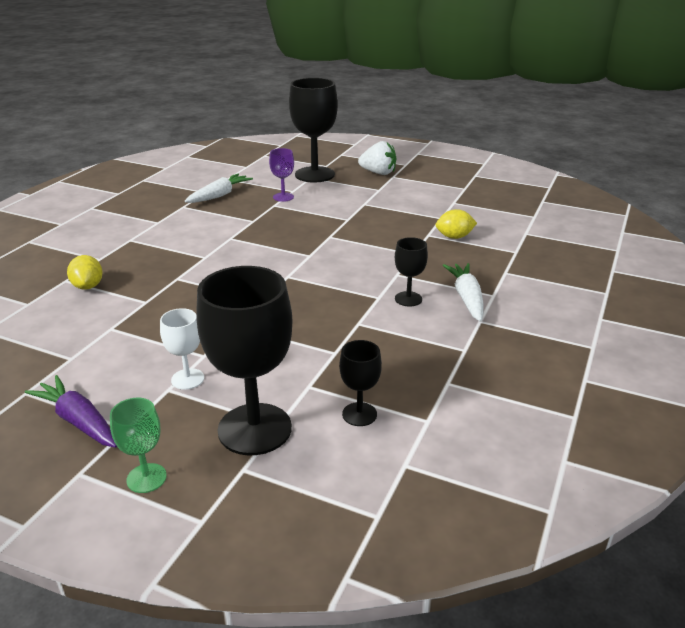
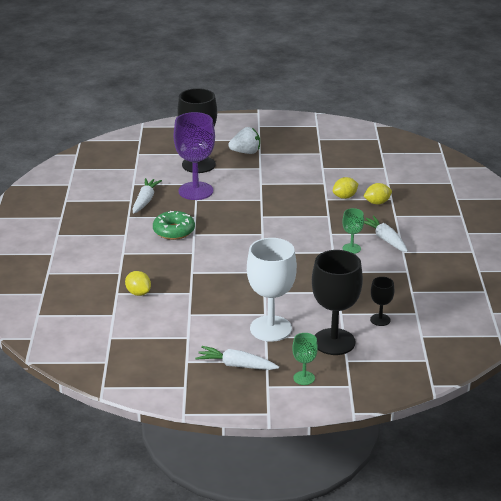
camera: 25 degrees left, 0 degrees up
purple carrot [25,375,117,448] -> white carrot [195,346,279,370]
white goblet [160,308,204,390] -> white goblet [247,238,297,342], size x2.05
purple goblet [269,148,294,202] -> purple goblet [173,112,215,200], size x2.05
black goblet [395,237,428,307] -> green goblet [342,208,364,254]
none -> green donut [153,211,195,240]
none -> yellow lemon [363,183,392,205]

